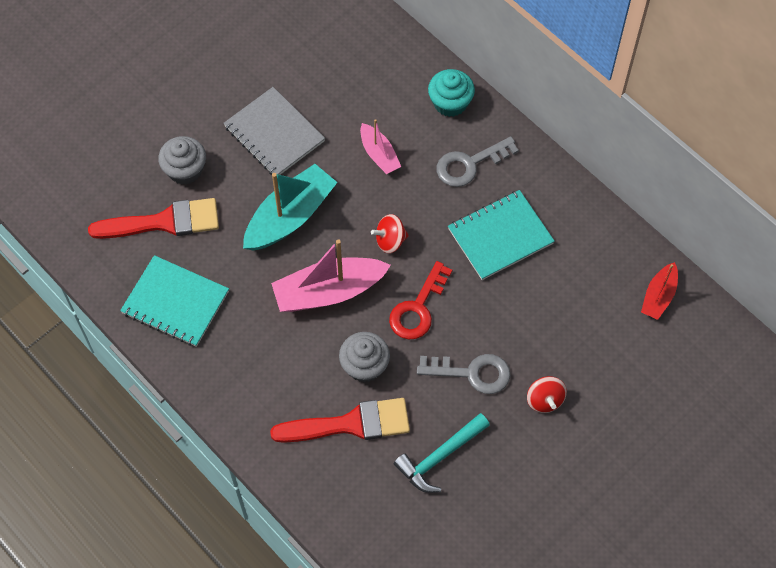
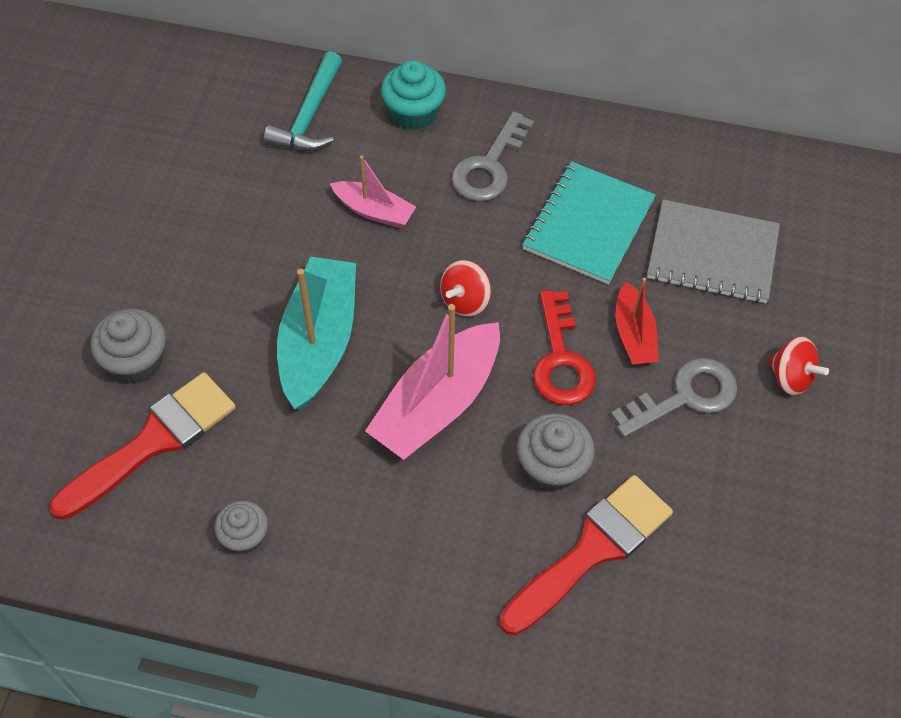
camera: 35 degrees left, 5 degrees down
turquoise notebook [120,255,229,347] -> grey cupcake [214,501,268,554]
grey notebook [224,87,325,175] -> grey notebook moved to [647,199,780,303]
turquoise hammer [393,413,490,493] -> turquoise hammer moved to [264,51,342,152]
red boat [641,262,678,320] -> red boat moved to [615,278,659,365]

